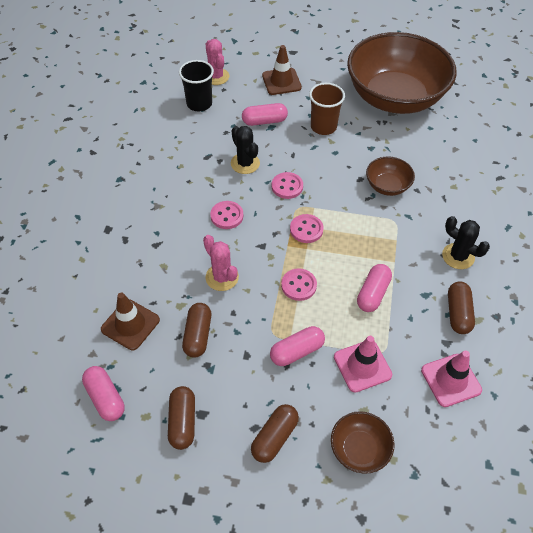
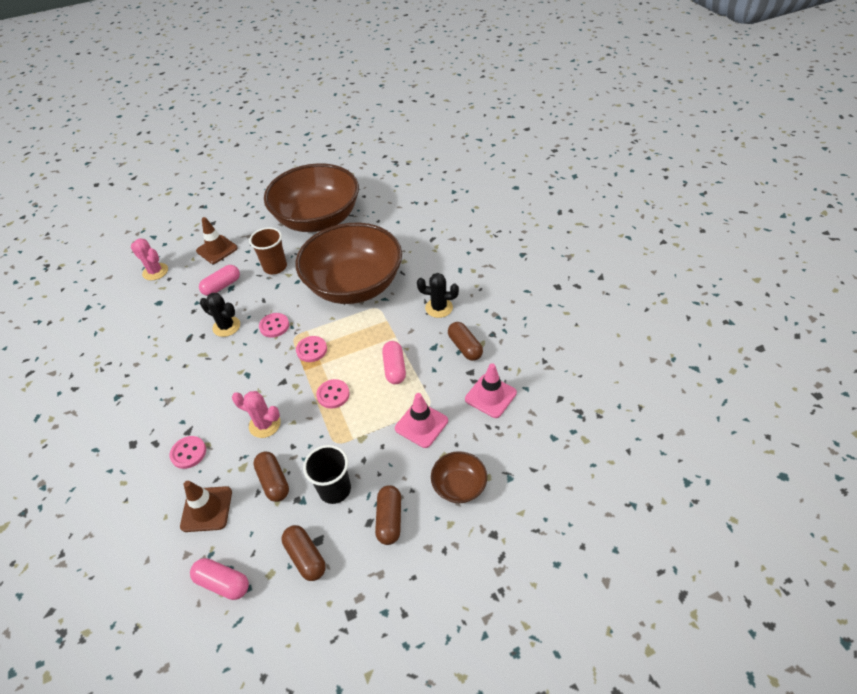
camera: 30 degrees left, 5 degrees down
black cup [179,60,214,111] -> black cup moved to [303,445,351,504]
pink button [210,201,243,229] -> pink button moved to [169,436,206,469]
pink capsule [270,326,325,366] -> none
brown bowl [366,156,415,196] -> brown bowl [296,223,402,304], size x2.44

